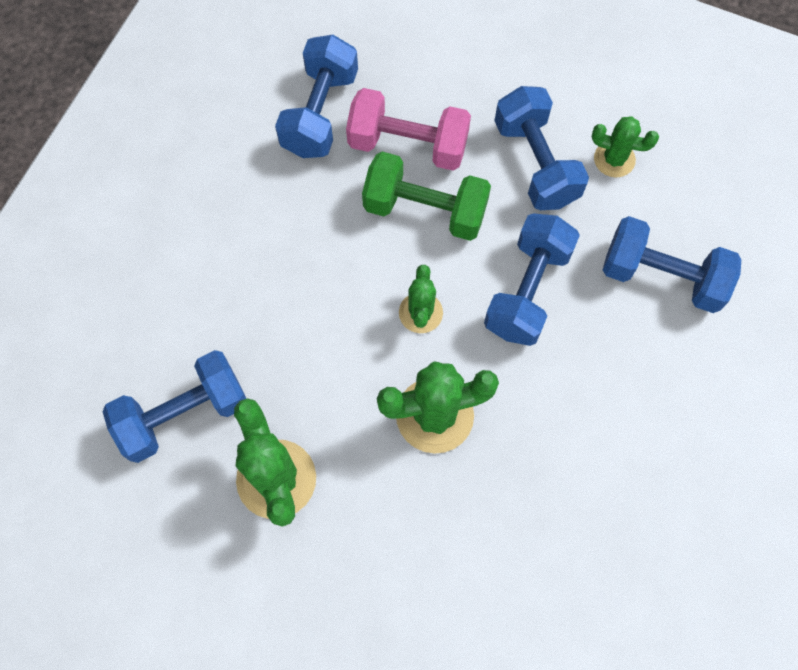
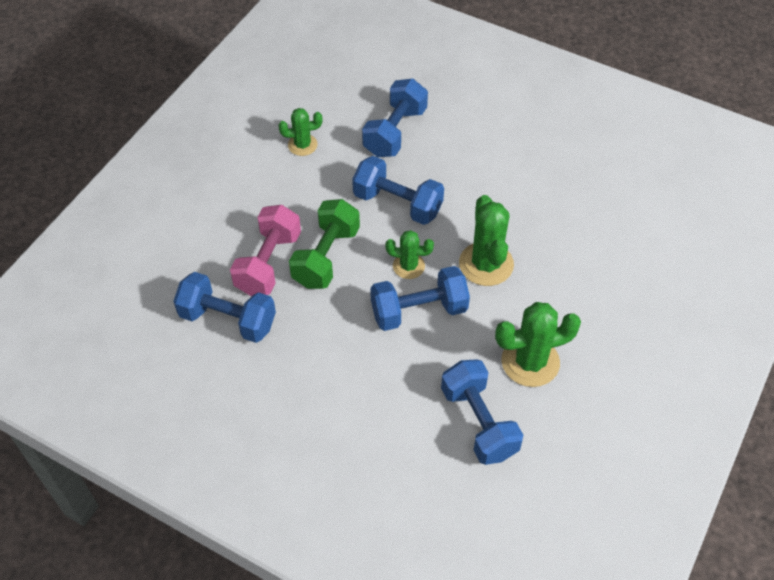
camera: 85 degrees left, 15 degrees down
blue dumbbell [494,86,589,210] -> blue dumbbell moved to [370,266,470,331]
green cactus [592,116,659,178] -> green cactus turned 60 degrees clockwise [278,108,322,156]

